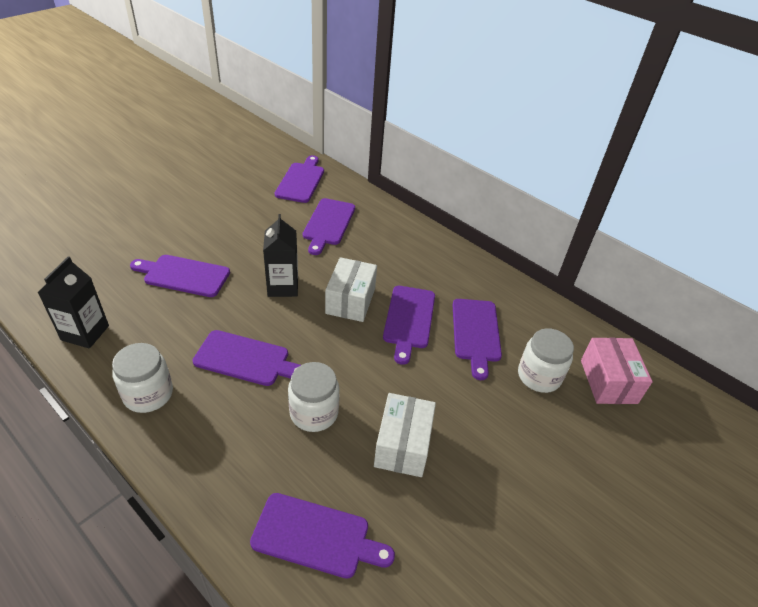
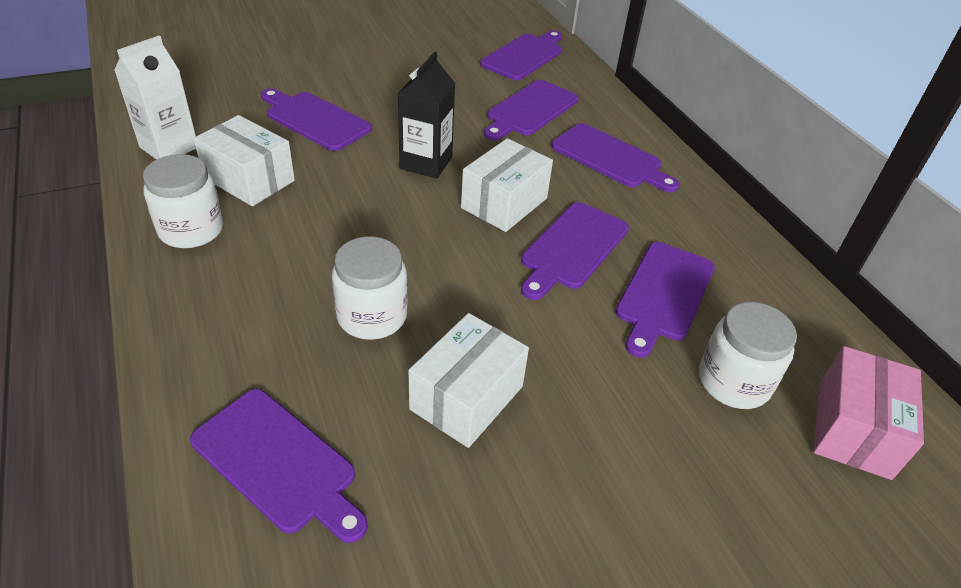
camera: 25 degrees right, 0 degrees up
black carton [37,256,109,348] -> white carton [114,36,196,160]
purple cutting board [193,330,301,386] -> purple cutting board moved to [552,123,680,192]
none -> white box [194,115,295,206]

